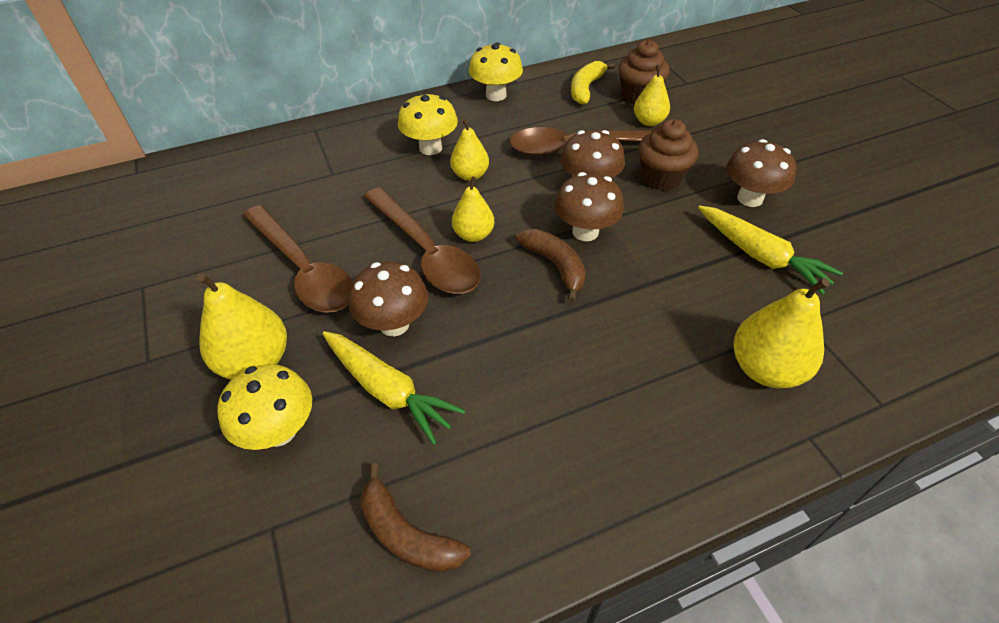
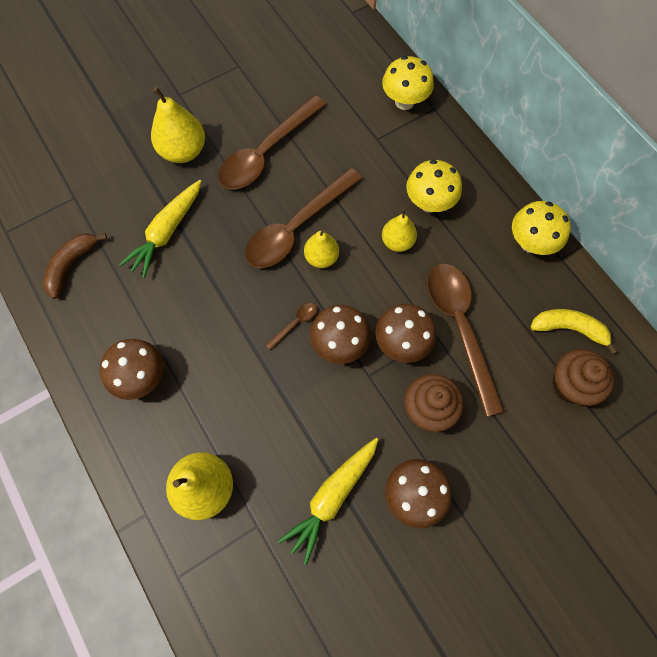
camera: 80 degrees right, 20 degrees up
yellow mushroom [217,364,312,450] -> yellow mushroom moved to [382,56,434,110]
brown mushroom [349,262,428,337] -> brown mushroom moved to [100,339,163,400]
brown banana [516,229,586,302] -> brown spoon [266,303,317,350]
yellow pear [634,65,670,126] -> none

